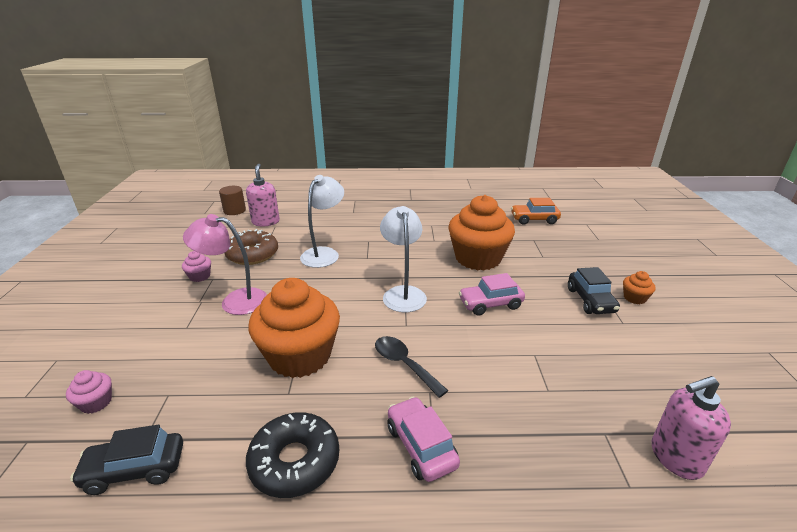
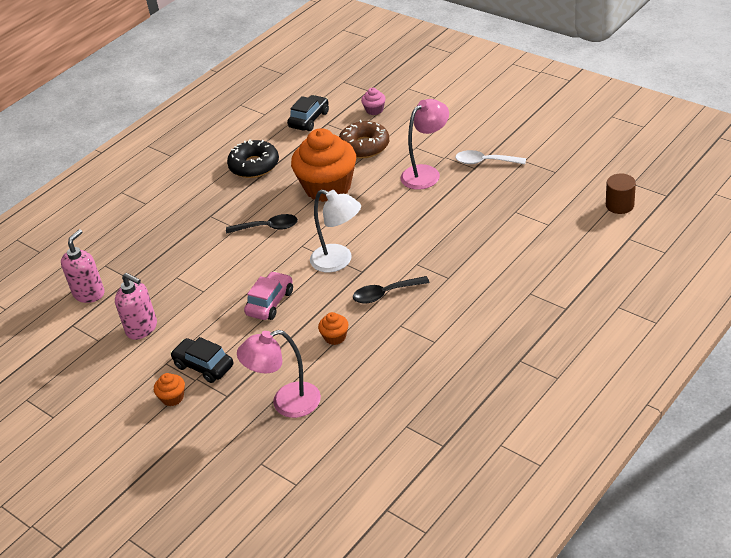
camera: 135 degrees right, 10 degrees up
pink cupcake [182,251,211,282] -> white spoon [455,150,526,164]
brown donut [225,229,278,265] -> brown donut moved to [339,120,389,158]
pink soap dispenser [246,164,280,226] -> pink soap dispenser moved to [115,273,157,340]
white lamp [300,175,344,268] -> none
pink car [387,396,460,482] -> none
orange cupcake [449,195,515,270] -> orange cupcake [318,312,349,345], size x0.41
orange car [511,198,561,225] -> none
none -> pink lamp [237,330,321,418]
none -> black spoon [353,276,430,304]

